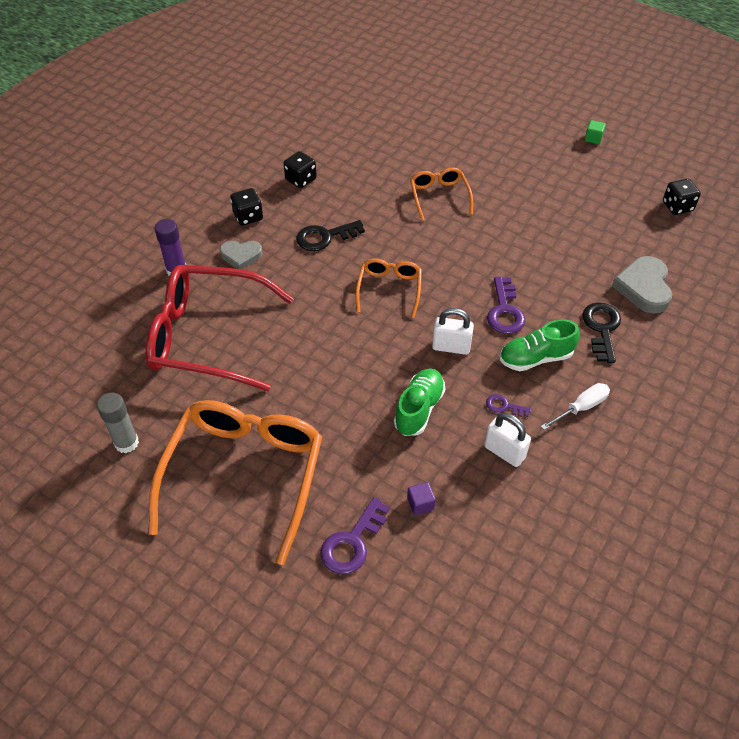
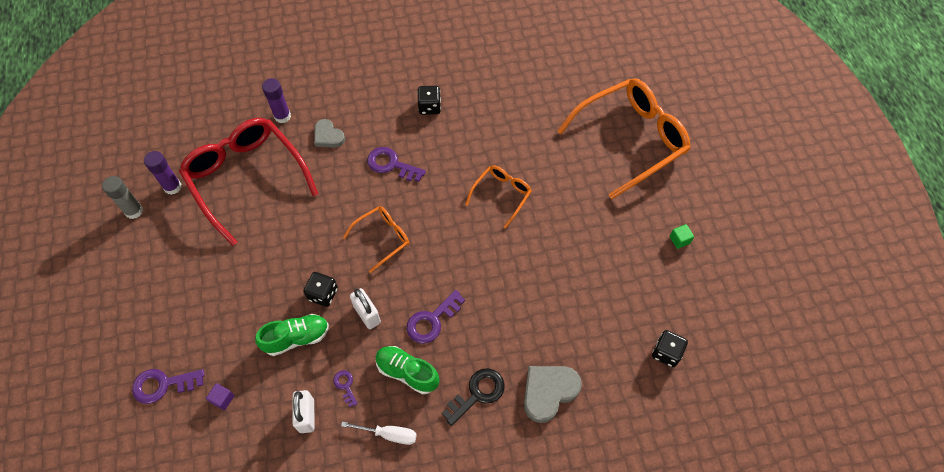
camera: 45 degrees right, 10 degrees up
orange glasses [149,400,322,565] -> orange glasses moved to [557,78,690,199]
black dice [230,188,263,226] -> black dice moved to [303,272,338,307]
black key [296,220,365,251] -> purple key [367,147,426,182]
none -> purple glue stick [144,151,182,195]

